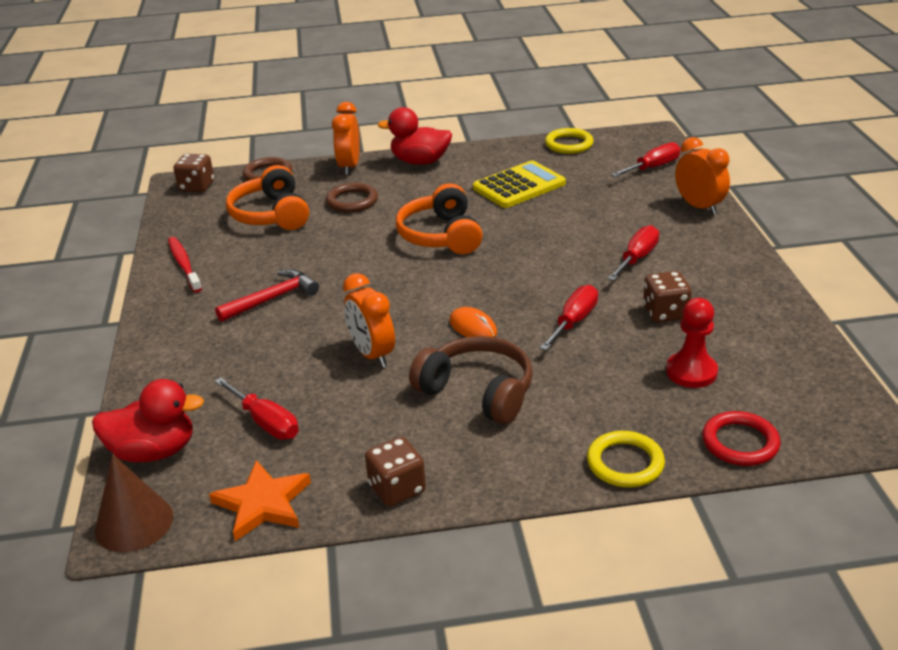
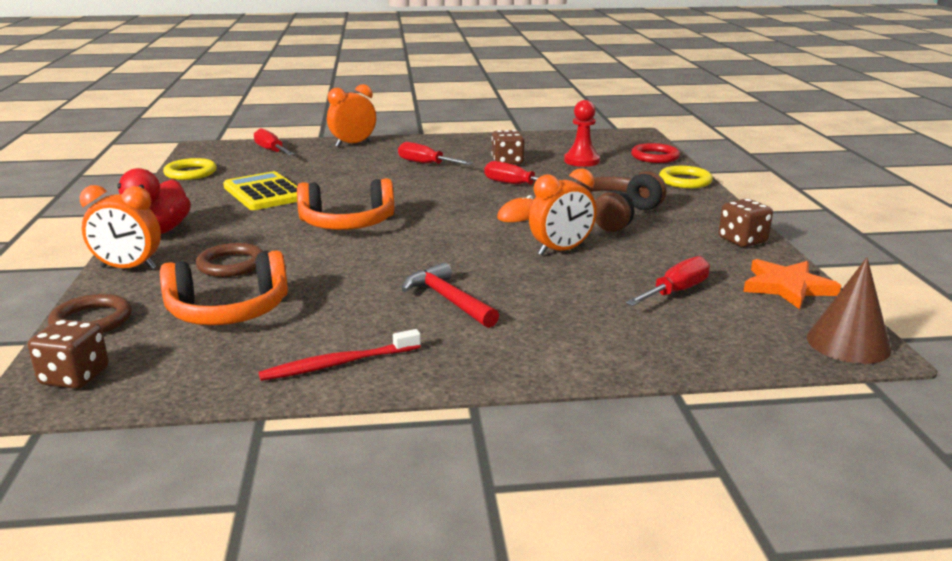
camera: 90 degrees left, 10 degrees down
red duck [92,379,204,462] -> none

